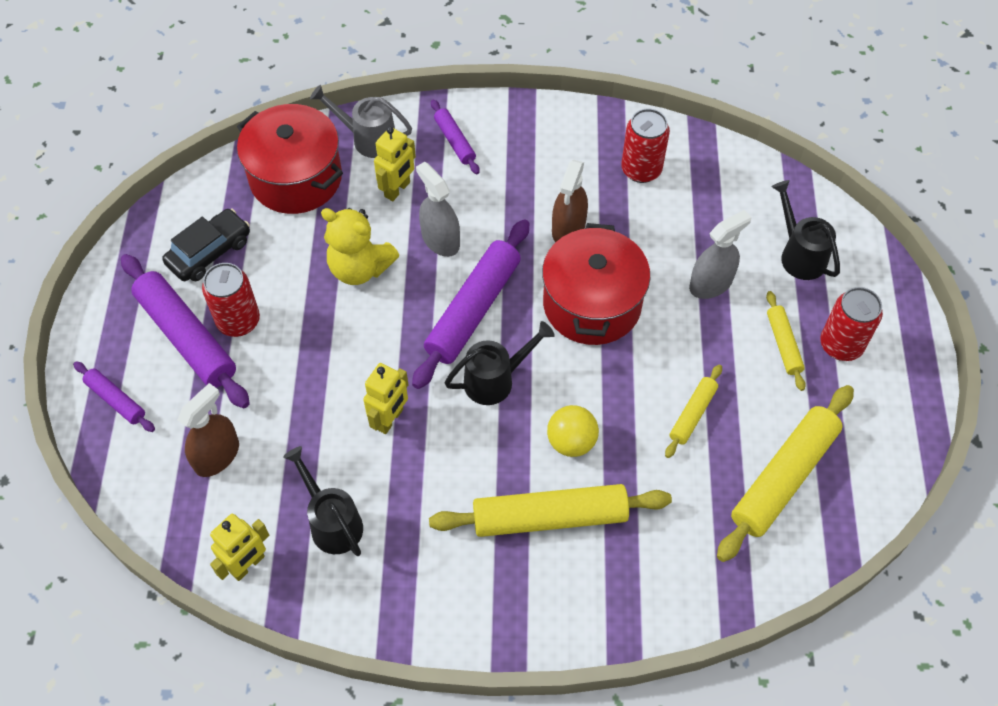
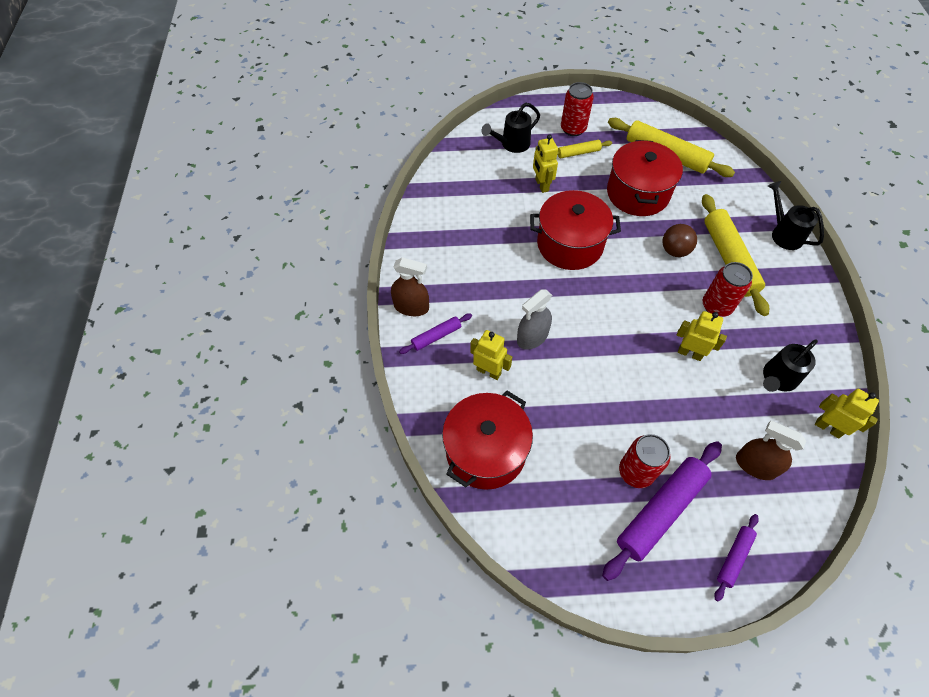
camera: 95 degrees left, 0 degrees up
black car [162,209,250,281] -> none
grey watering can [310,85,412,158] -> none
yellow teddy bear [321,208,399,285] -> none
purple rolling pin [412,219,530,389] -> none
black watering can [445,321,555,405] -> black watering can moved to [768,181,824,250]
yellow ball [547,405,599,457] -> brown ball [662,224,697,257]
brown spray bottle [552,160,588,242] -> brown spray bottle moved to [391,257,429,316]
red can [621,109,670,183] -> red can moved to [703,262,753,317]
yellow rolling pin [665,365,722,458] -> red pot [607,140,683,216]
grey spray bottle [689,210,752,299] -> yellow robot [533,135,558,193]

